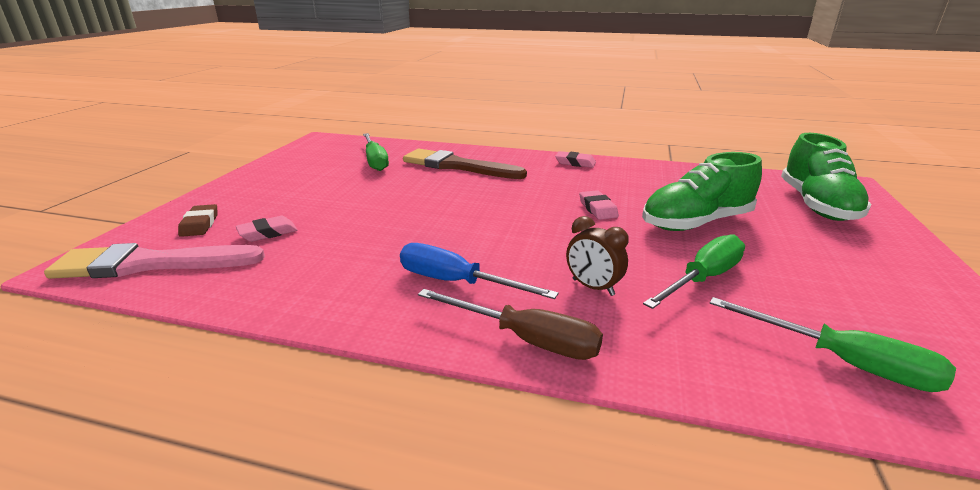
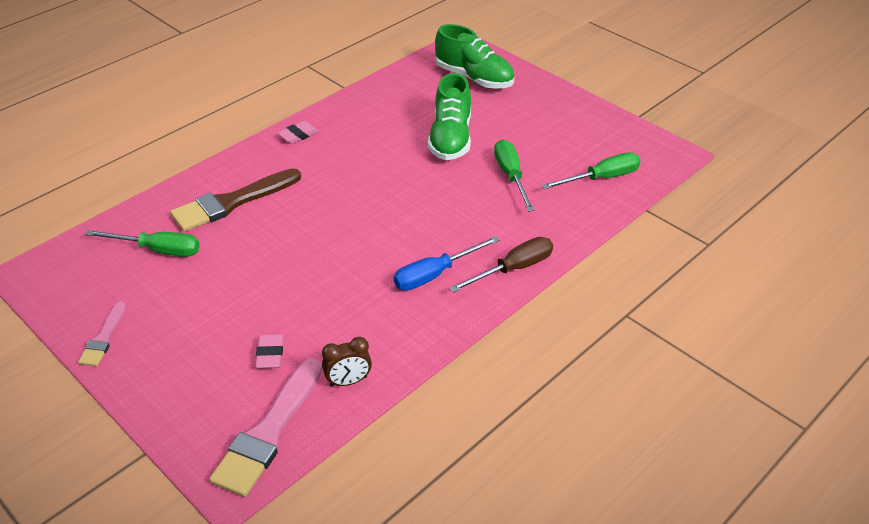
camera: 60 degrees left, 15 degrees up
brown eraser [178,204,217,237] -> none
brown clock [566,216,629,296] -> brown clock moved to [322,337,372,387]
pink eraser [579,190,619,220] -> none
none -> pink brush [78,301,126,366]

